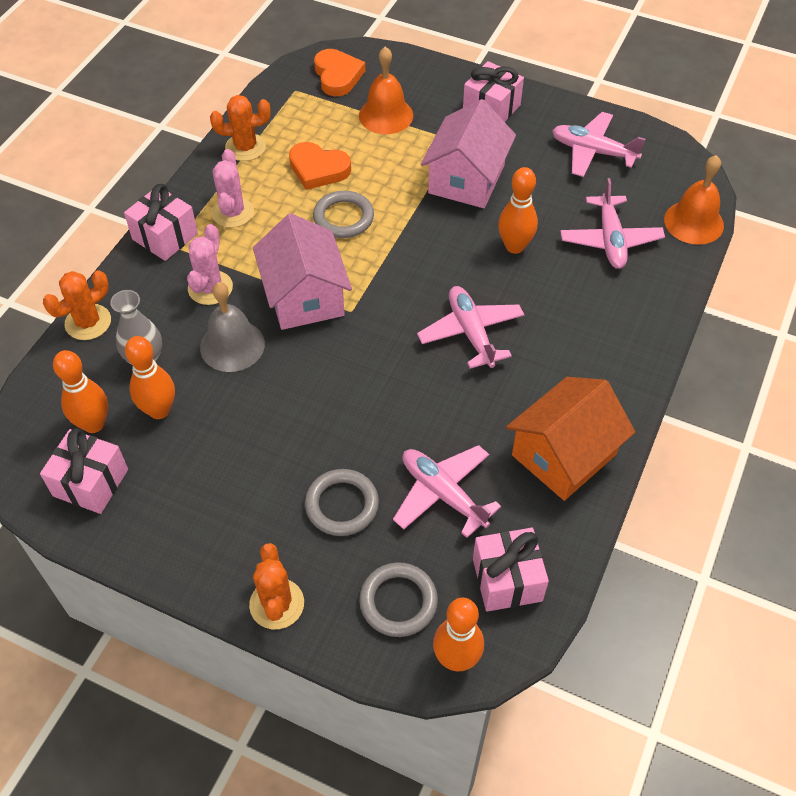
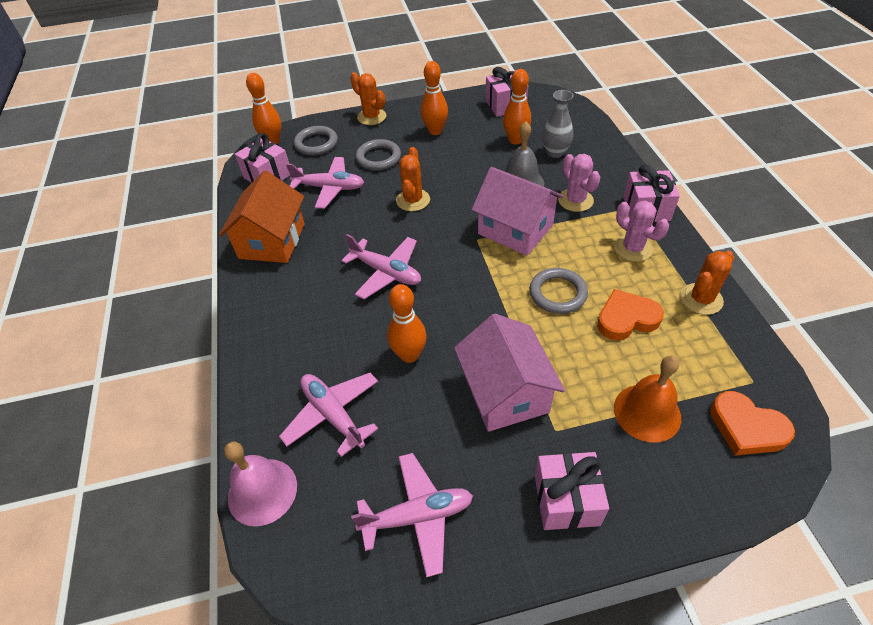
camera: 145 degrees right, 5 degrees down
orange cactus [43,270,111,340] -> orange cactus moved to [396,147,430,211]
orange bowling pin [53,350,108,433] -> orange bowling pin moved to [421,61,448,135]
orange bell [664,155,724,245] -> pink bell [224,442,297,527]

